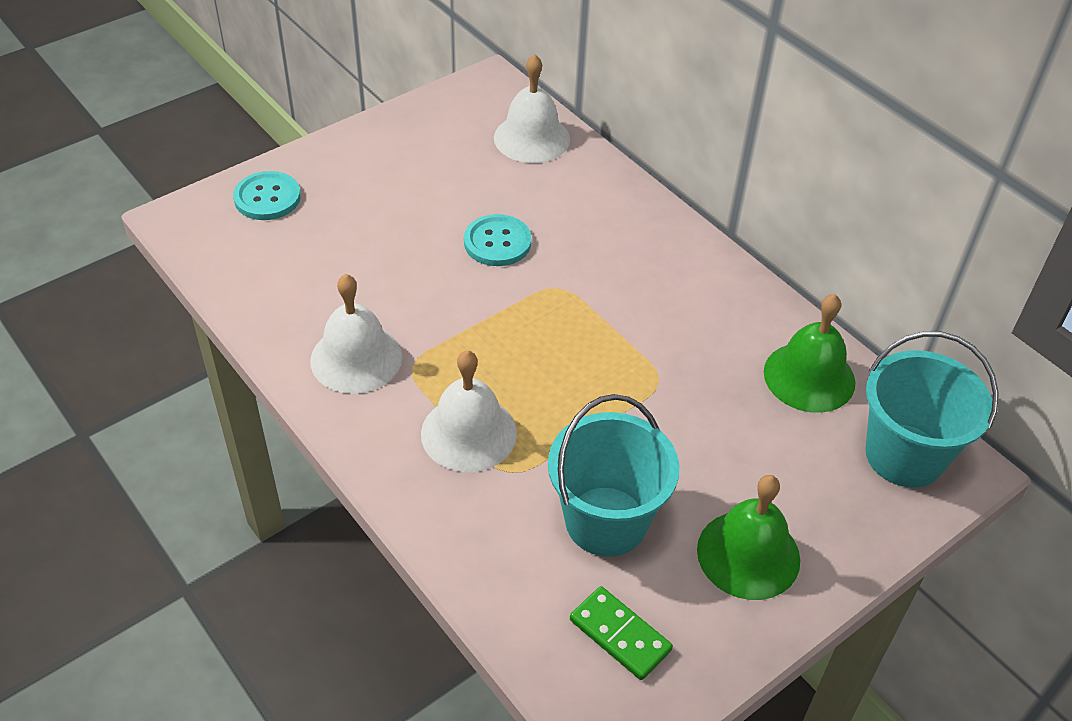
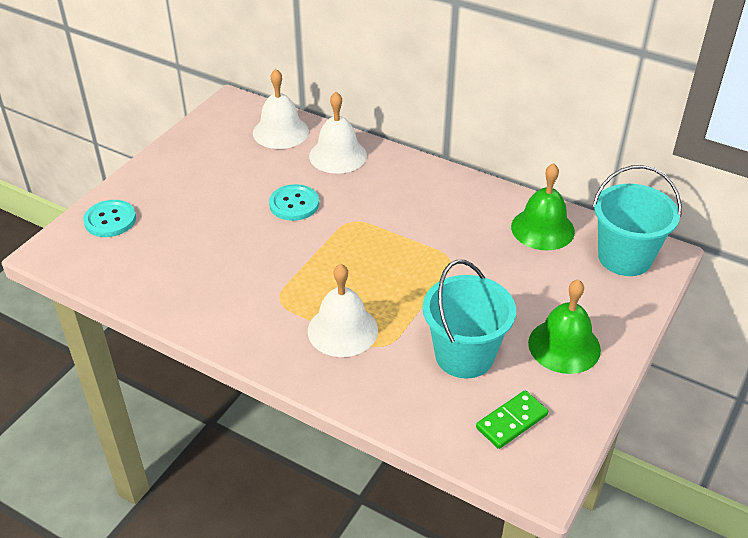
camera: 20 degrees left, 5 degrees down
white bell [310,274,402,394] -> white bell moved to [309,92,367,174]
green domino [570,586,673,680] -> green domino turned 60 degrees counterclockwise [476,390,548,449]

